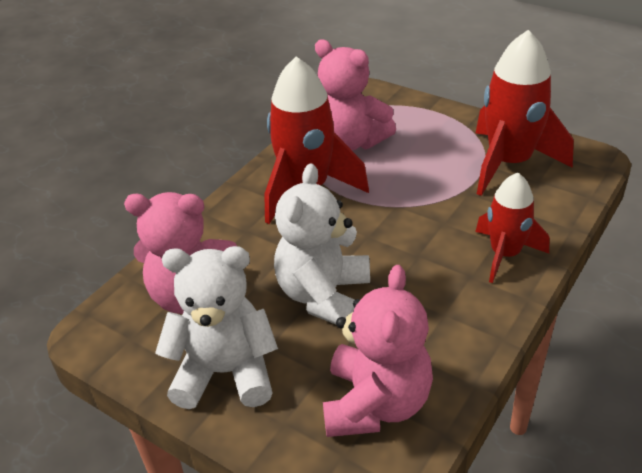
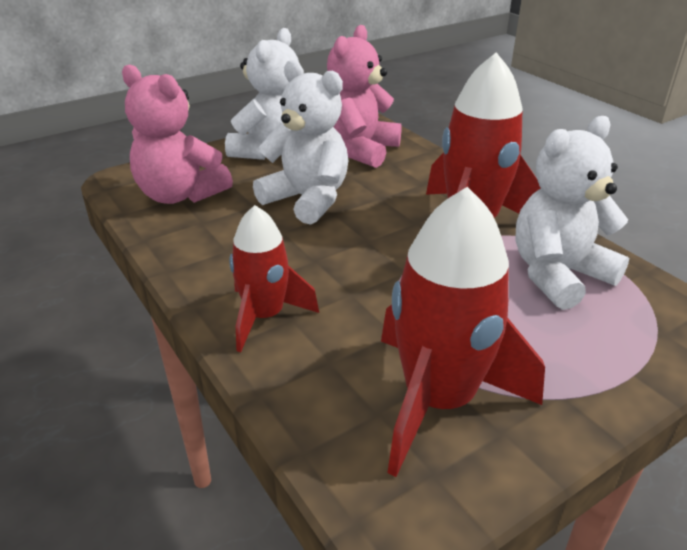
camera: 110 degrees right, 5 degrees down
pink teddy bear [315,39,396,151] -> white teddy bear [515,116,629,310]

